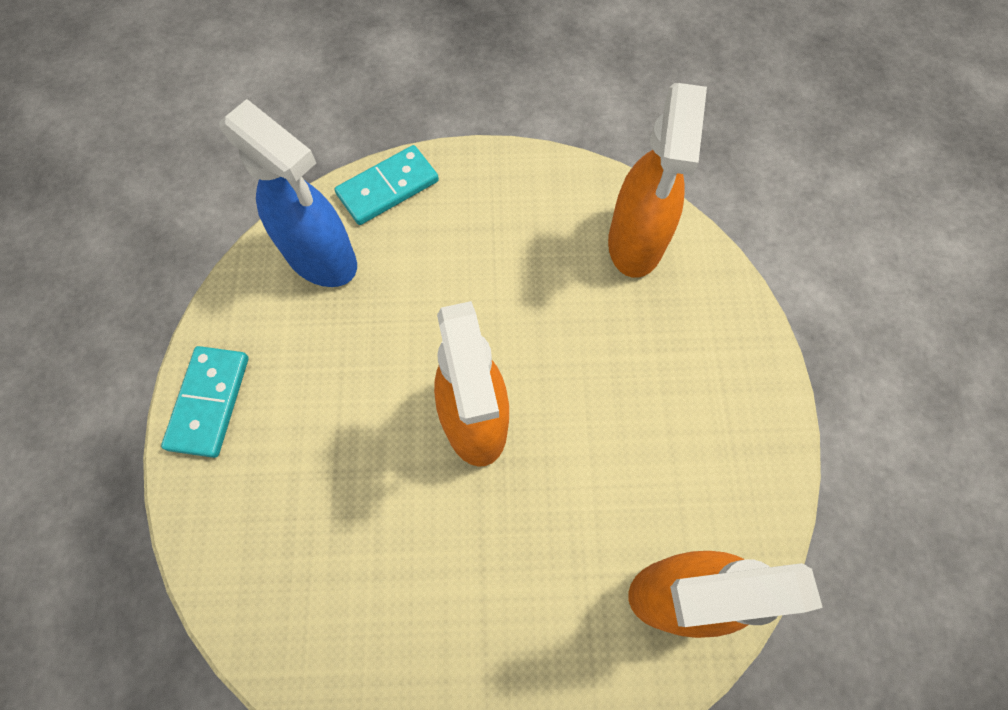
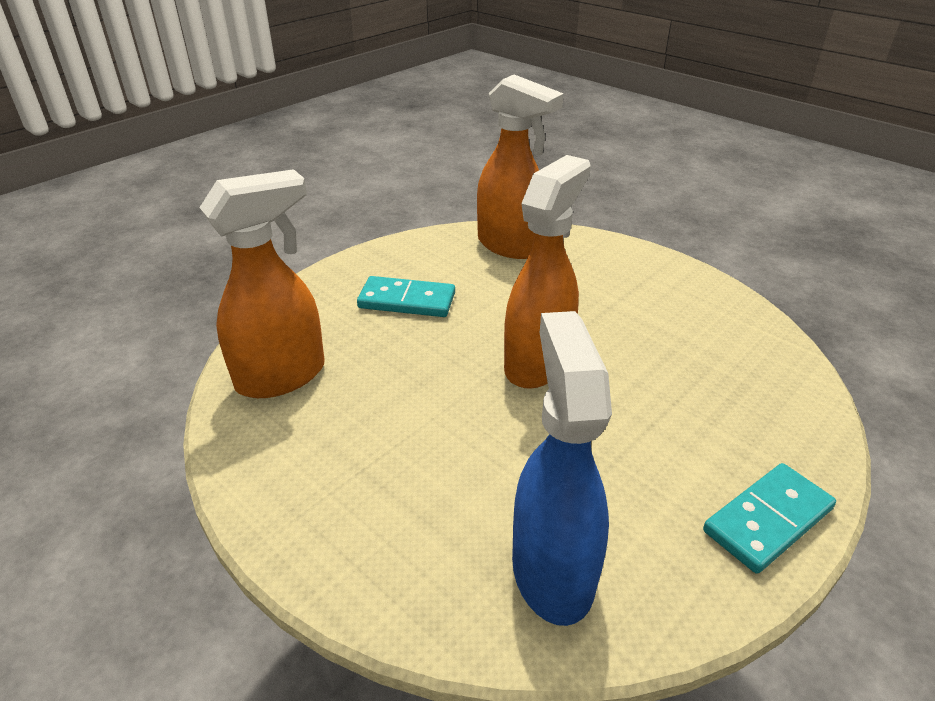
camera: 135 degrees left, 30 degrees down
turquoise domino [335,145,439,225] -> turquoise domino moved to [357,276,455,317]

